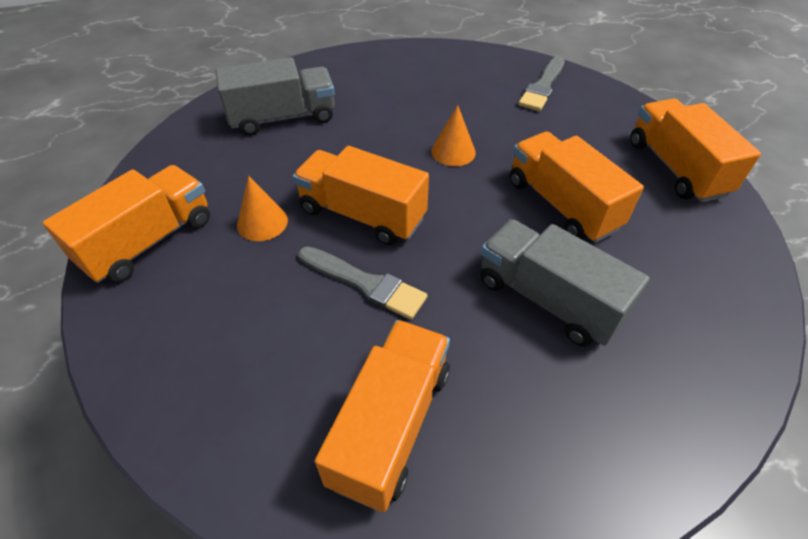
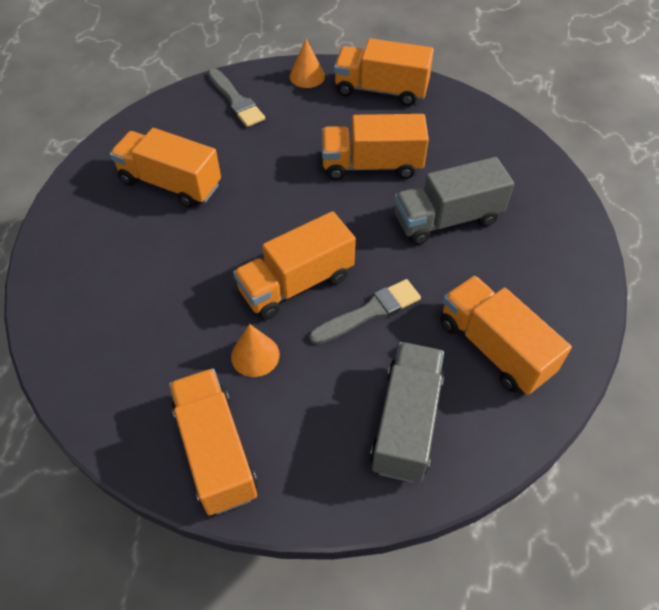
camera: 60 degrees left, 5 degrees up
grey truck [215,57,335,135] -> grey truck moved to [370,342,444,483]
orange cone [431,105,476,166] -> orange cone moved to [289,39,325,88]
none -> orange truck [110,128,221,208]

